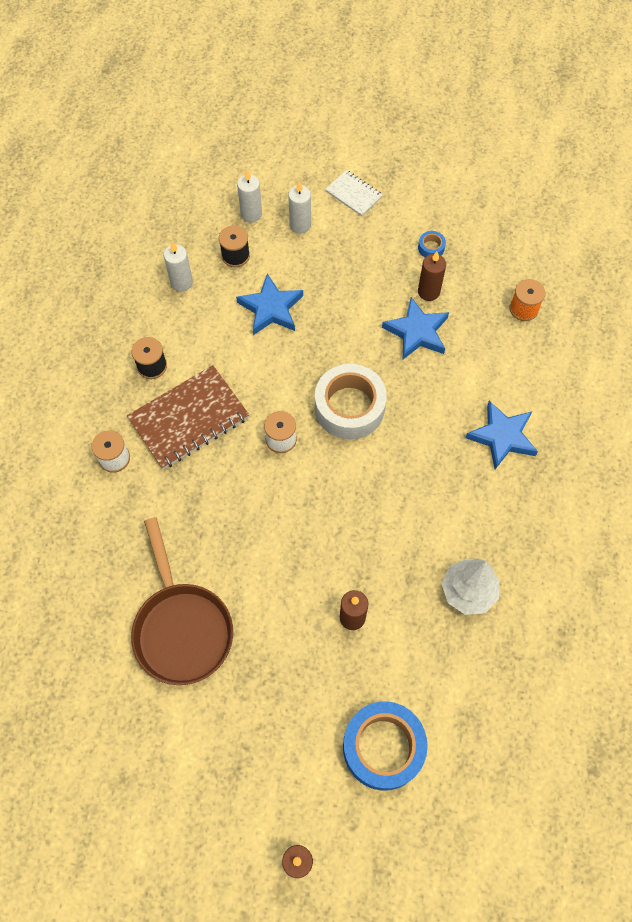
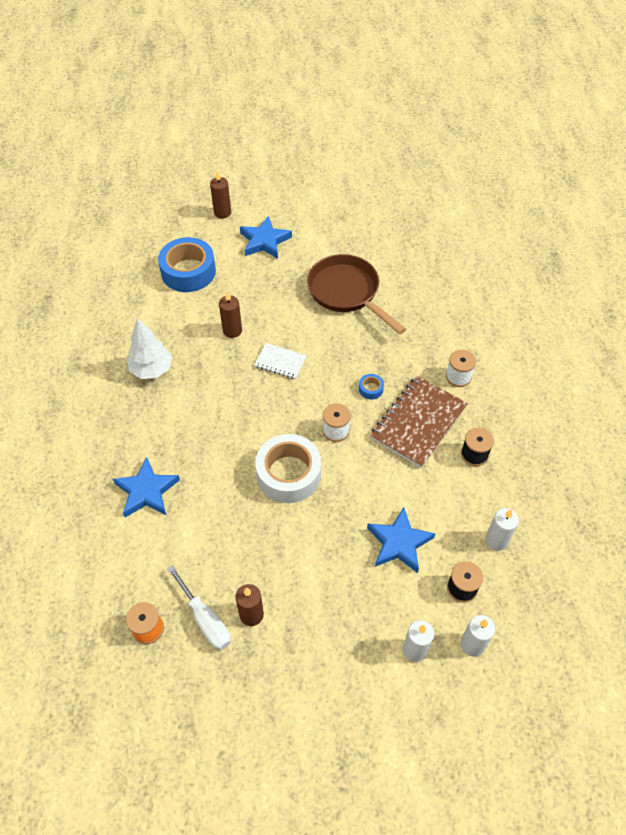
camera: 160 degrees right, 10 degrees down
white notebook [325,170,382,216] -> white notebook moved to [254,343,307,380]
blue star [382,297,449,359] -> blue star moved to [240,216,292,259]
blue tape [418,231,446,257] -> blue tape moved to [359,374,384,399]
none -> white screwdriver [167,565,231,650]

